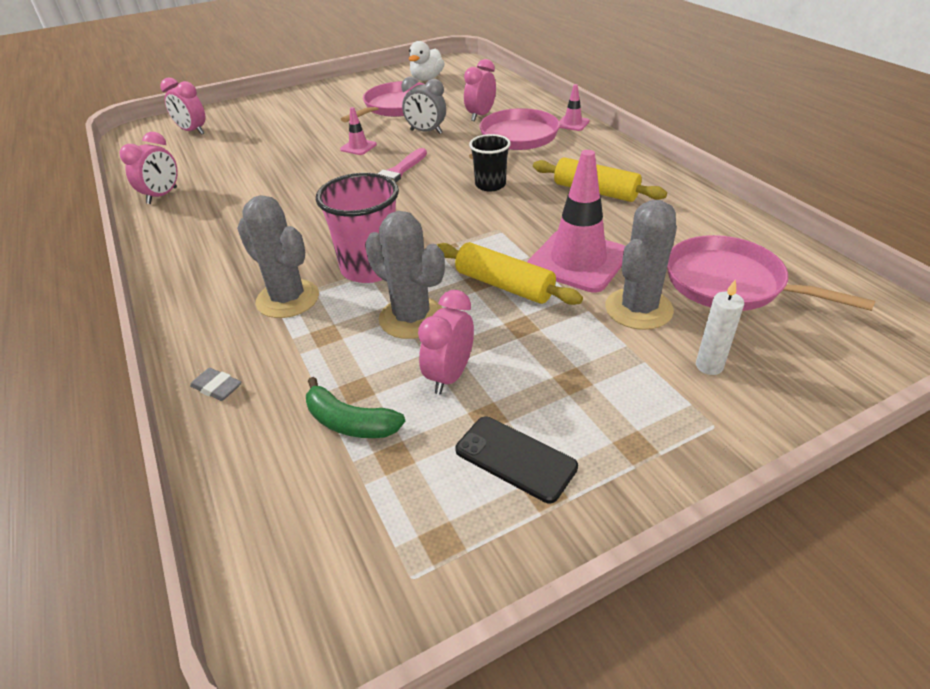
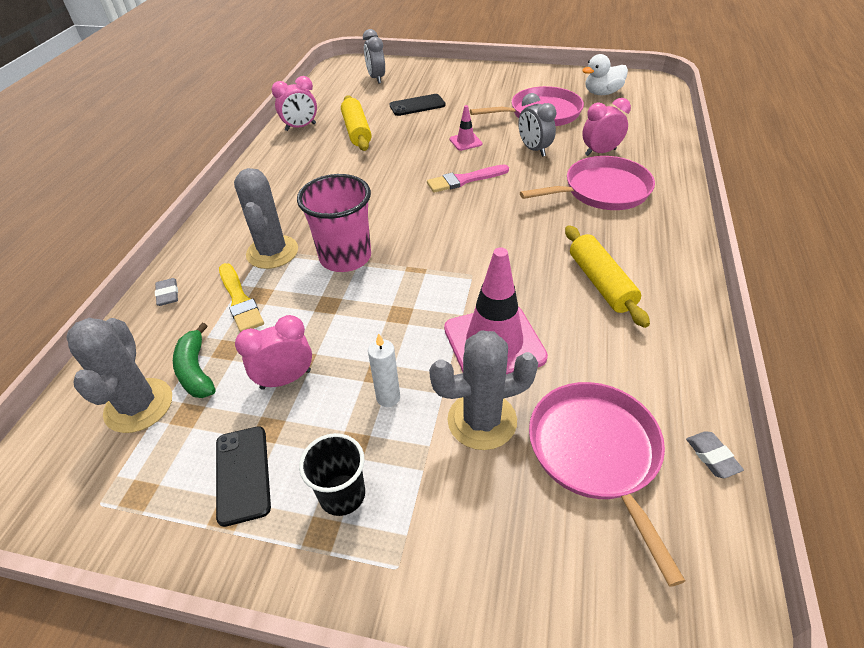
camera: 40 degrees right, 5 degrees up
pink clock [160,78,206,135] -> grey clock [363,29,385,84]
grey cactus [365,211,445,339] -> grey cactus moved to [66,318,172,433]
yellow rolling pin [436,242,583,305] -> yellow rolling pin moved to [341,95,372,151]
black cup [469,134,511,192] -> black cup moved to [299,433,365,516]
pink traffic cone [559,84,590,131] -> none
white candle [696,279,744,375] -> white candle moved to [368,333,400,407]
none -> yellow brush [219,263,264,332]
none -> black phone [390,94,446,116]
none -> grey eraser [686,431,744,478]

